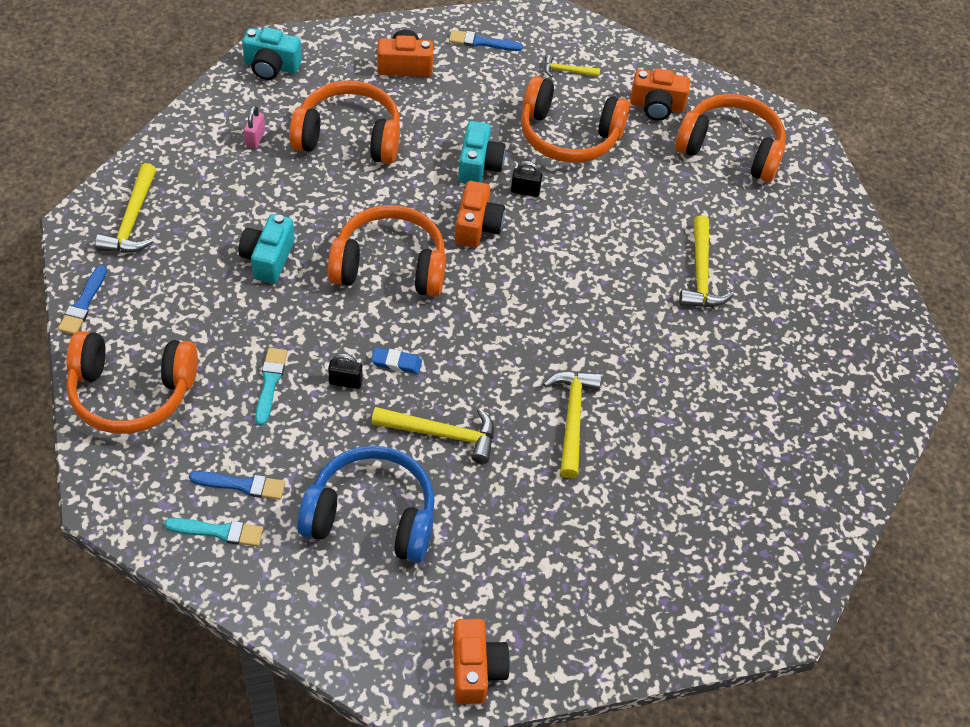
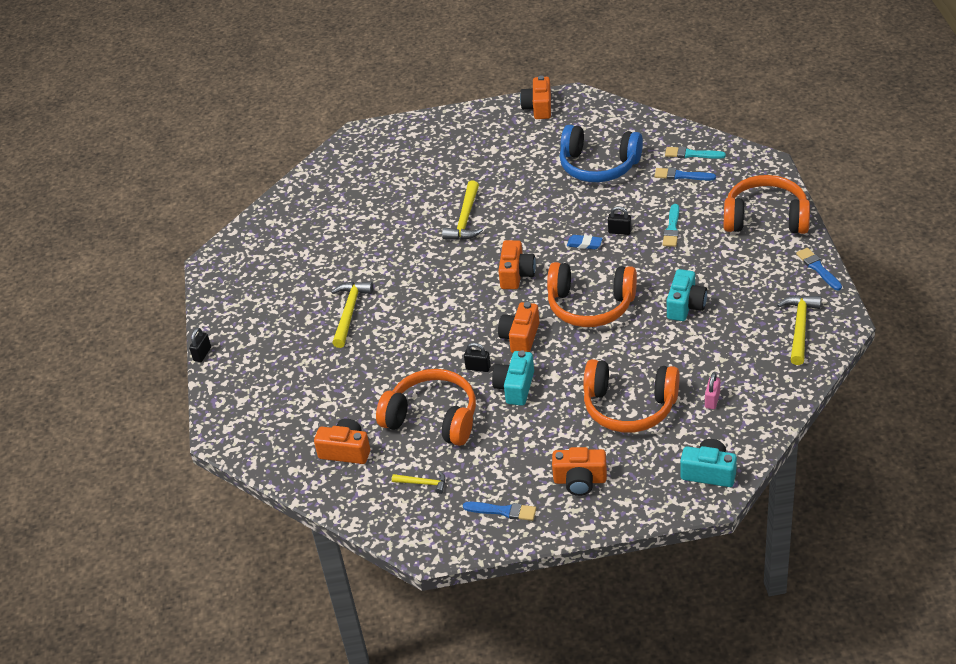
camera: 165 degrees left, 10 degrees down
blue brush [58,265,107,334] -> blue brush turned 45 degrees counterclockwise [796,248,842,290]
yellow hammer [371,407,494,464] -> none
orange headphones [675,94,786,182] -> none
none -> black padlock [189,328,211,362]
none -> orange camera [498,240,536,289]

